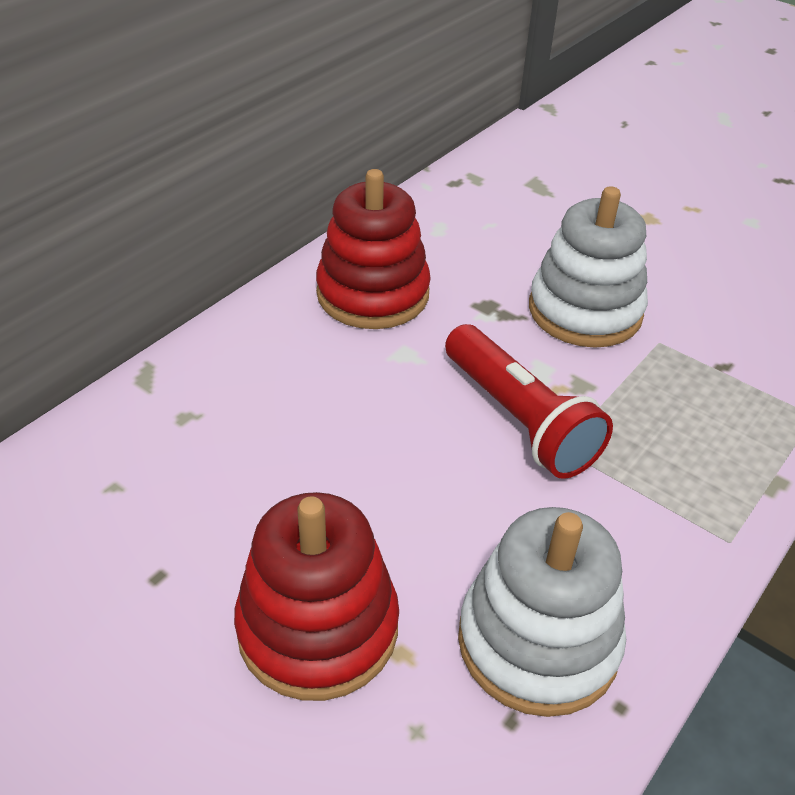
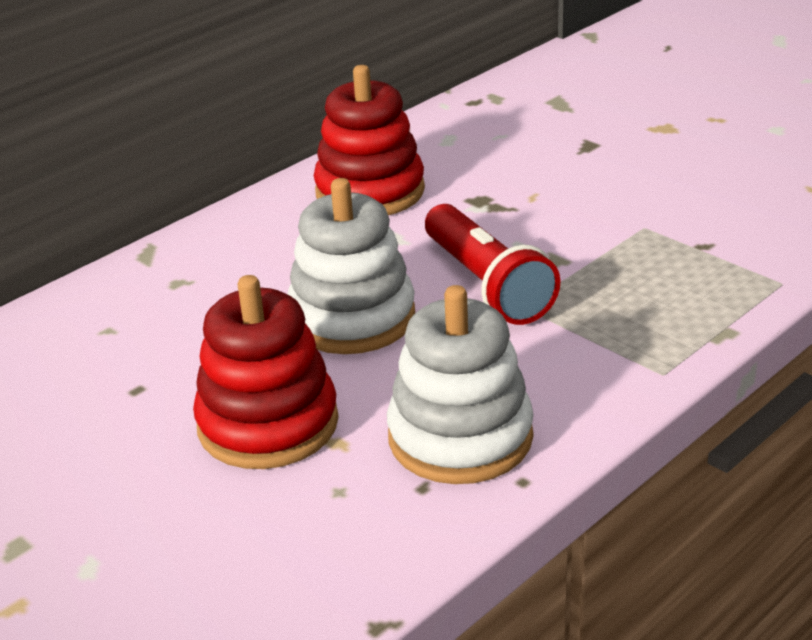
camera: 10 degrees right, 10 degrees down
white stacking toy [529,186,648,348] -> white stacking toy moved to [288,178,415,354]

